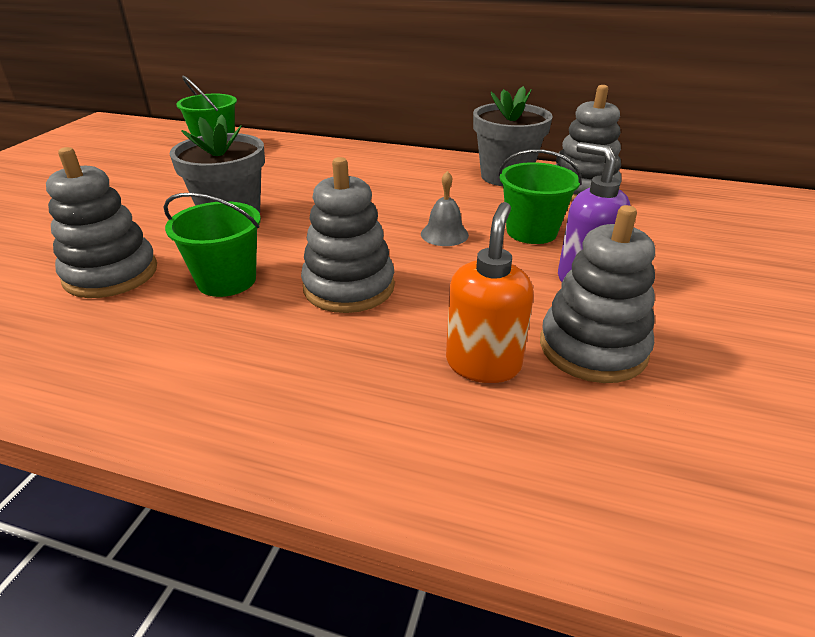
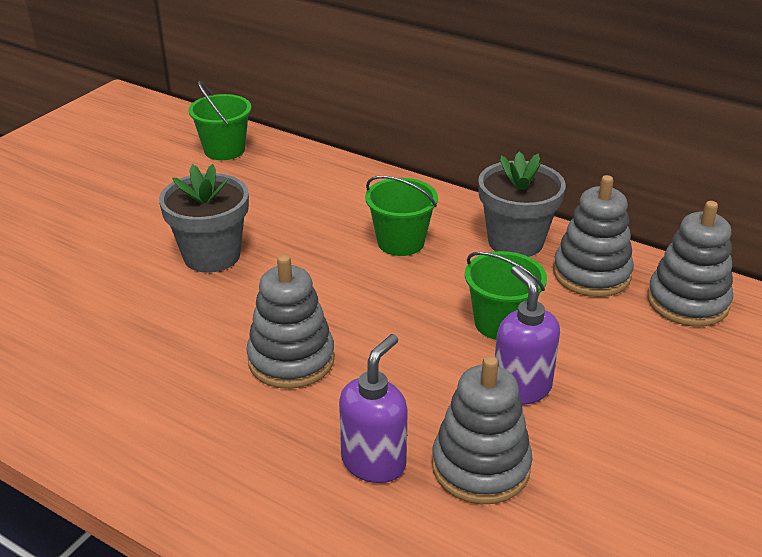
camera: 15 degrees right, 0 degrees up
grey stacking toy [46,147,157,298] -> grey stacking toy moved to [647,201,733,327]
green bucket [164,193,261,297] -> green bucket moved to [365,176,438,256]
grey bell [421,171,469,246] -> none
orange soap dispenser [446,202,534,383] -> purple soap dispenser [339,334,408,483]

